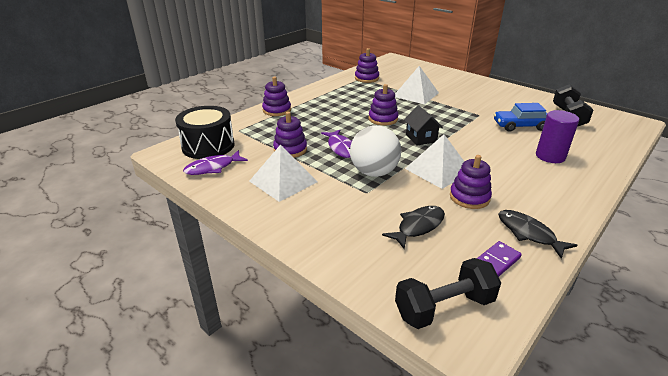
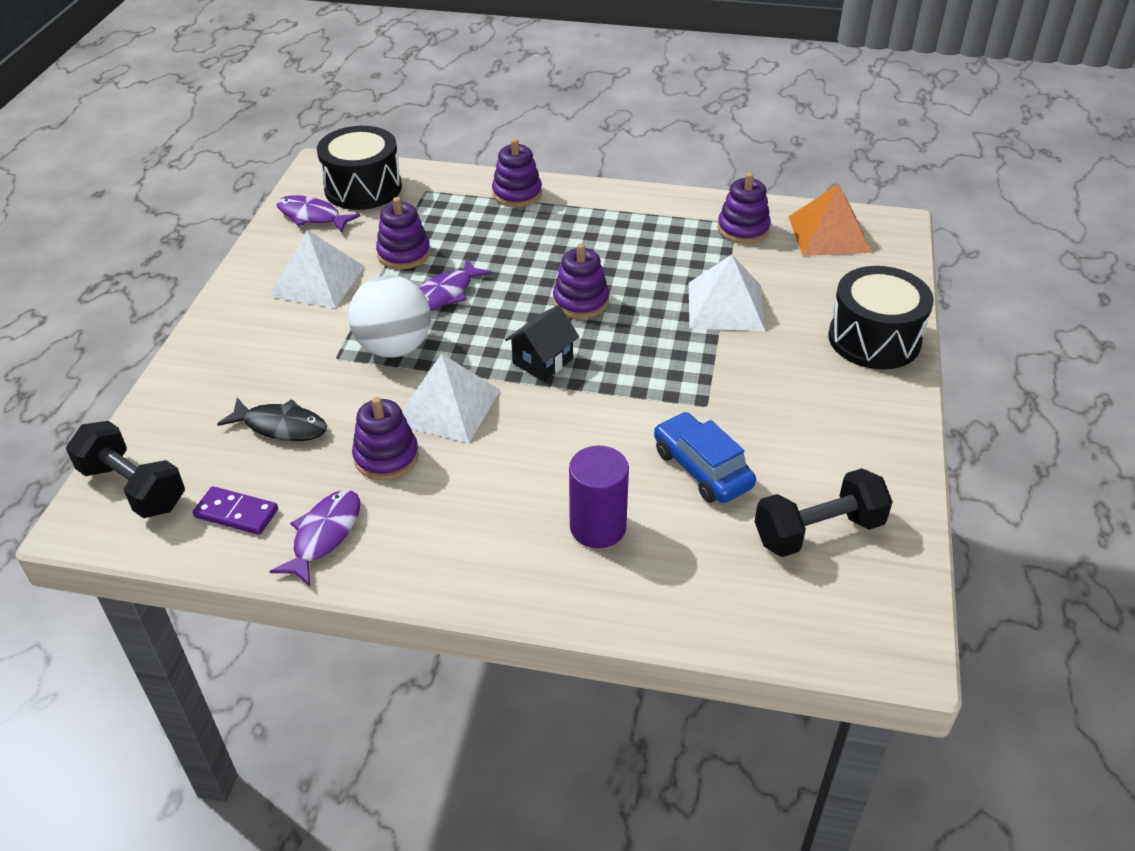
camera: 60 degrees right, 10 degrees up
black fish [498,210,578,259] -> purple fish [270,490,360,586]
none -> orange pyramid [789,184,872,256]
none -> black drum [828,266,934,369]

